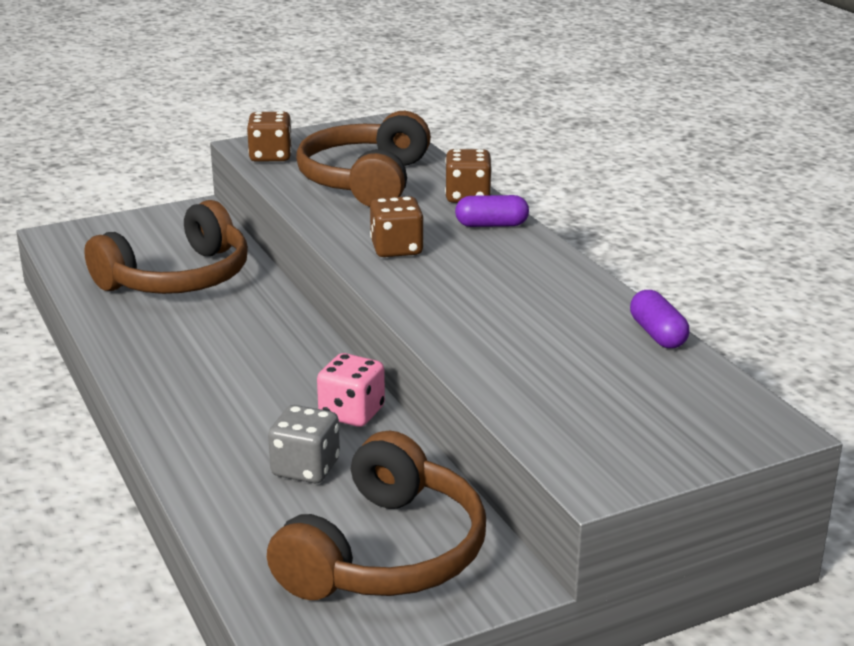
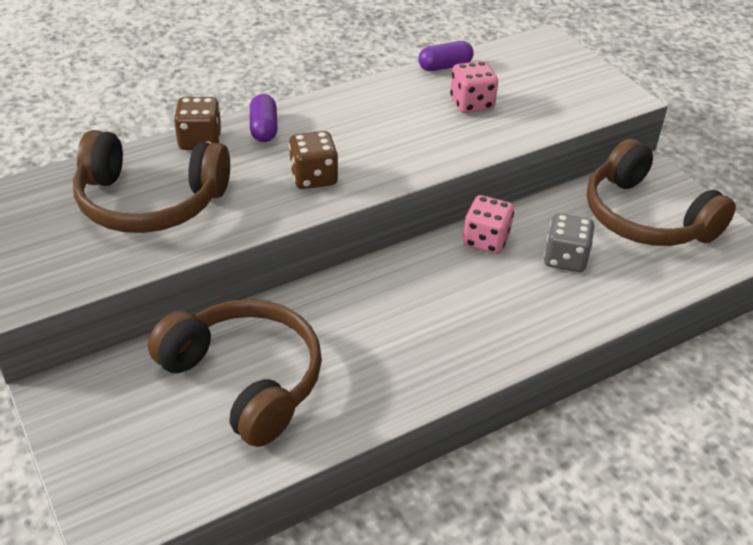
camera: 95 degrees left, 15 degrees up
brown dice [247,111,292,162] -> none
brown headphones [267,431,486,600] -> brown headphones turned 150 degrees counterclockwise [587,139,736,246]
none -> pink dice [450,61,498,113]

